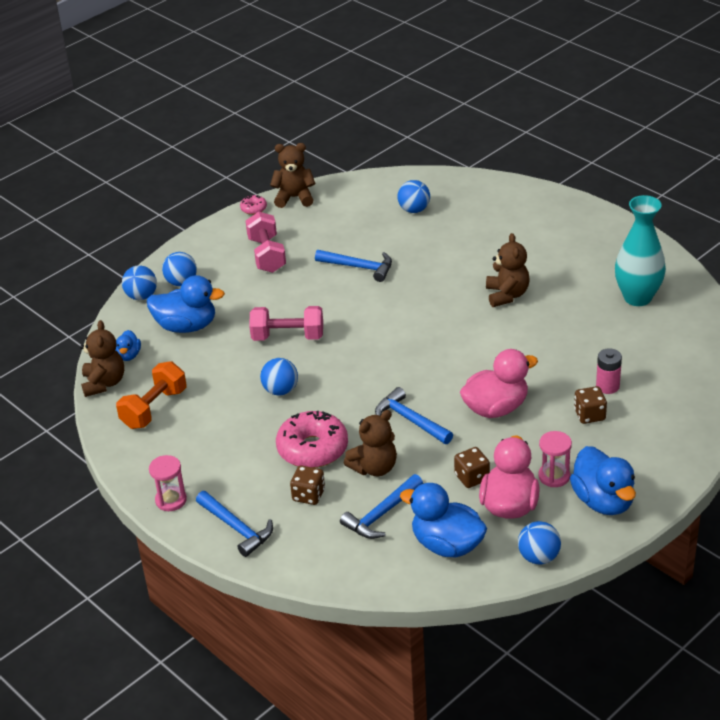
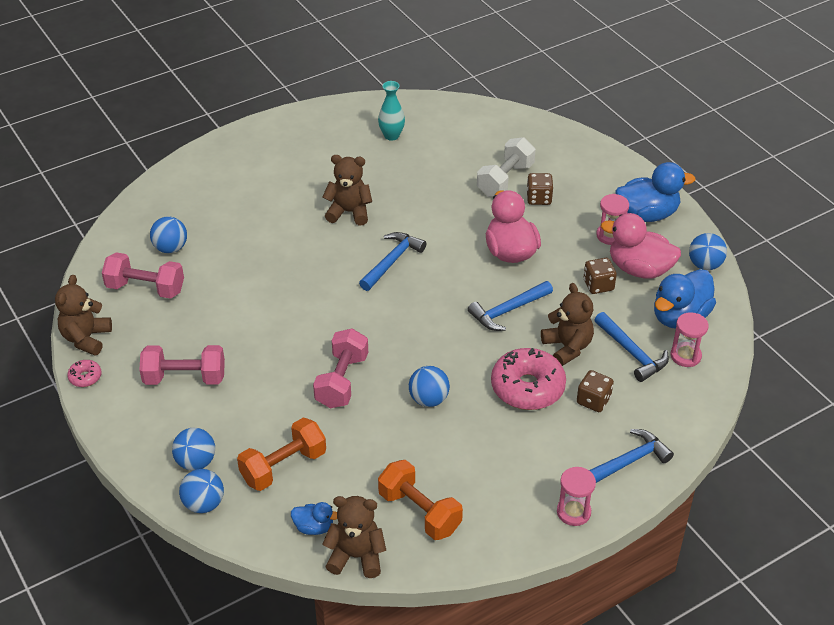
camera: 80 degrees left, 5 degrees up
blue duck [147,275,225,333] -> orange dumbbell [237,418,326,491]
blue hammer [315,250,392,282] -> blue hammer moved to [359,232,426,291]
pink battery [596,348,622,394] -> white dumbbell [477,137,536,197]
turquoise vase [615,195,666,306] -> turquoise vase [378,81,405,141], size x0.58
none -> pink dumbbell [102,252,184,299]
none -> pink hourglass [670,312,709,367]

